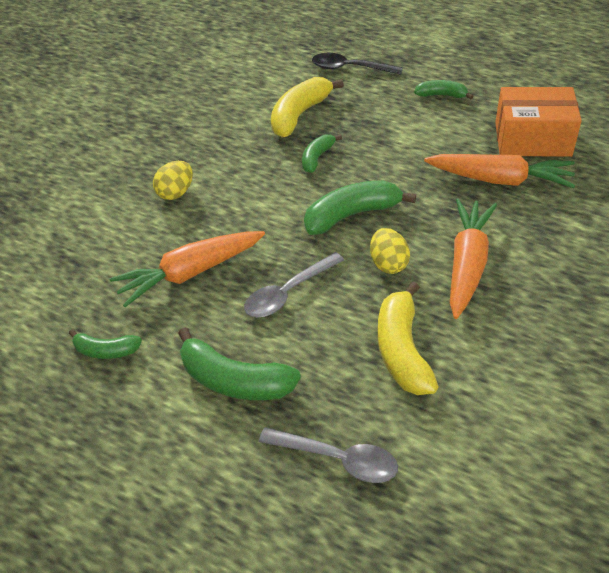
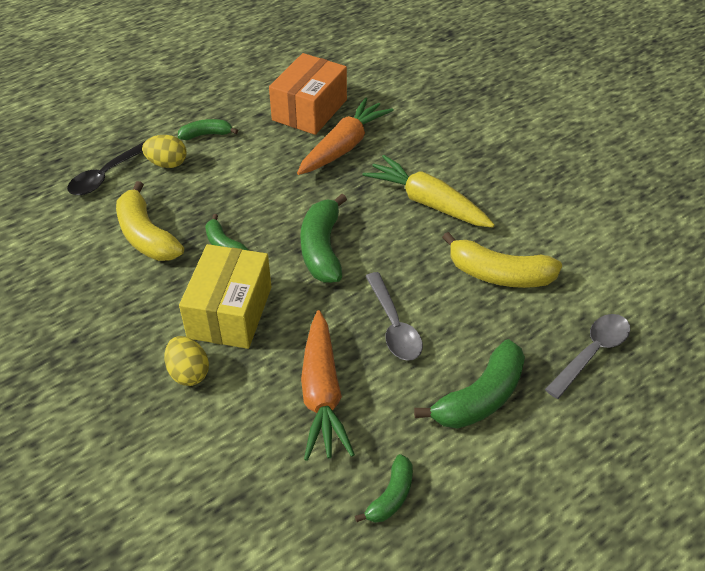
camera: 70 degrees left, 0 degrees up
yellow egg [370,228,410,274] -> yellow egg moved to [142,135,187,168]
green banana [414,80,473,99] -> green banana turned 45 degrees clockwise [178,119,238,140]
orange carrot [450,198,497,319] -> yellow carrot [362,155,495,227]
none -> yellow box [179,244,272,349]

